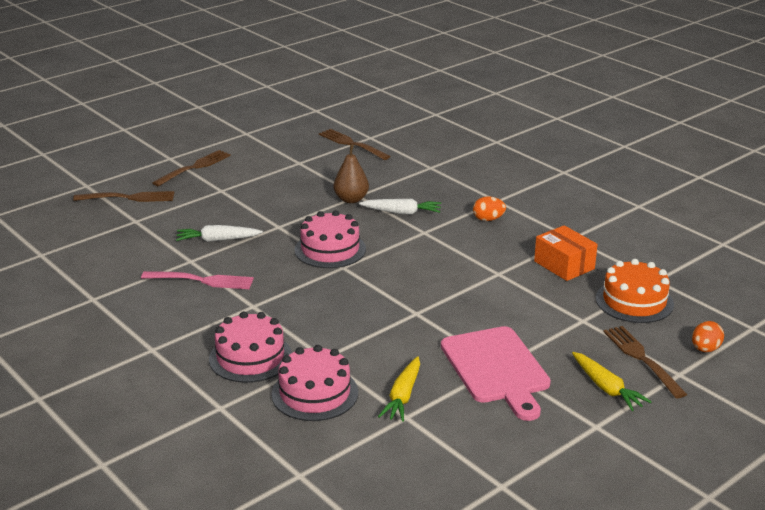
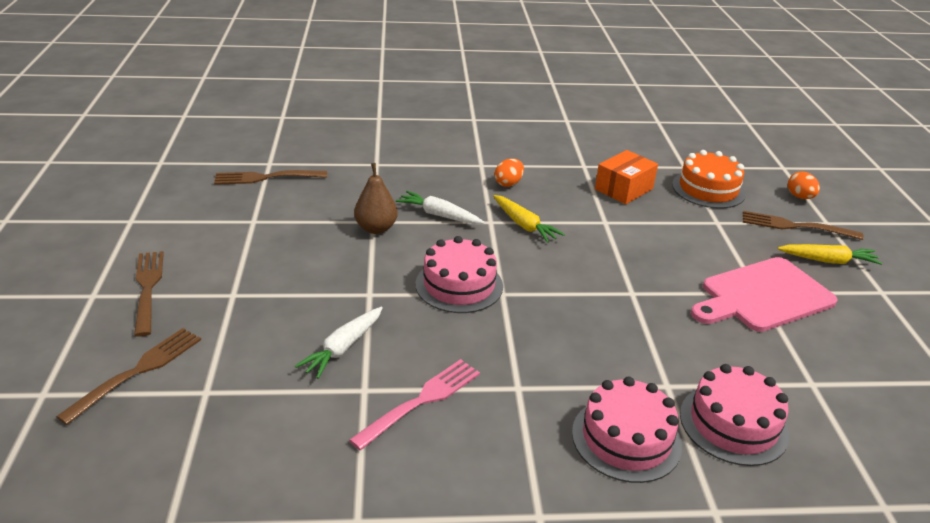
camera: 55 degrees left, 5 degrees up
white carrot [359,199,441,215] -> white carrot turned 105 degrees counterclockwise [396,191,484,224]
yellow carrot [378,356,420,422] -> yellow carrot moved to [493,195,565,243]
pink cutting board [441,326,551,421] -> pink cutting board turned 135 degrees clockwise [691,257,838,332]
orange box [534,225,598,281] -> orange box turned 45 degrees counterclockwise [595,150,658,204]

